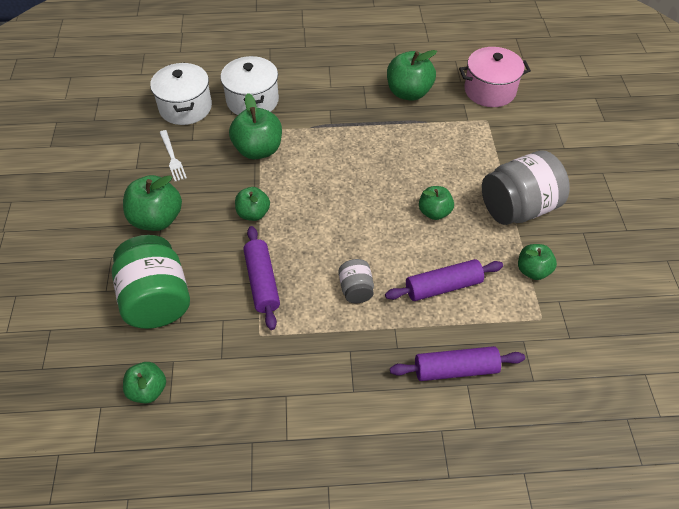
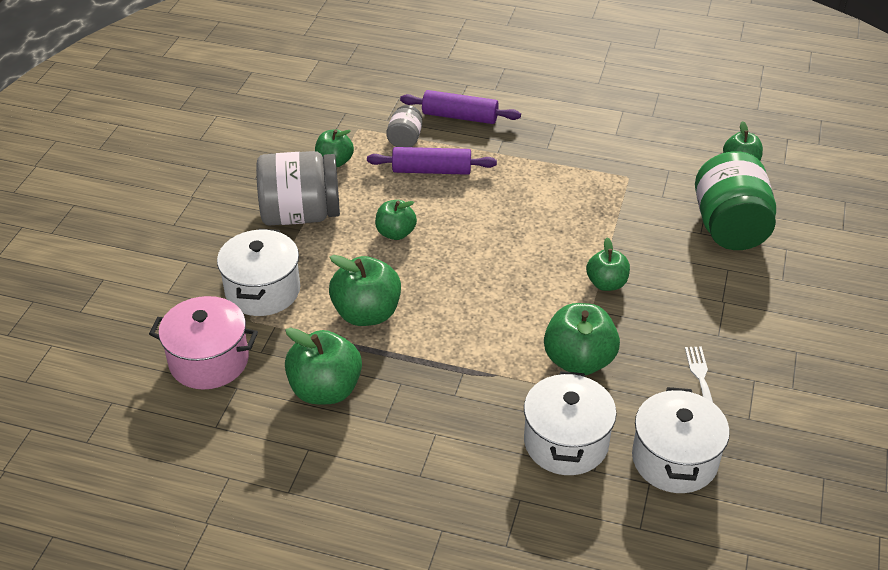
camera: 160 degrees left, 10 degrees down
green apple [123,175,182,231] -> green apple moved to [329,255,401,326]
purple rolling pin [244,226,280,330] -> none
grey jar [339,259,374,303] -> grey jar moved to [386,105,422,147]
none -> white pot [217,229,300,316]

